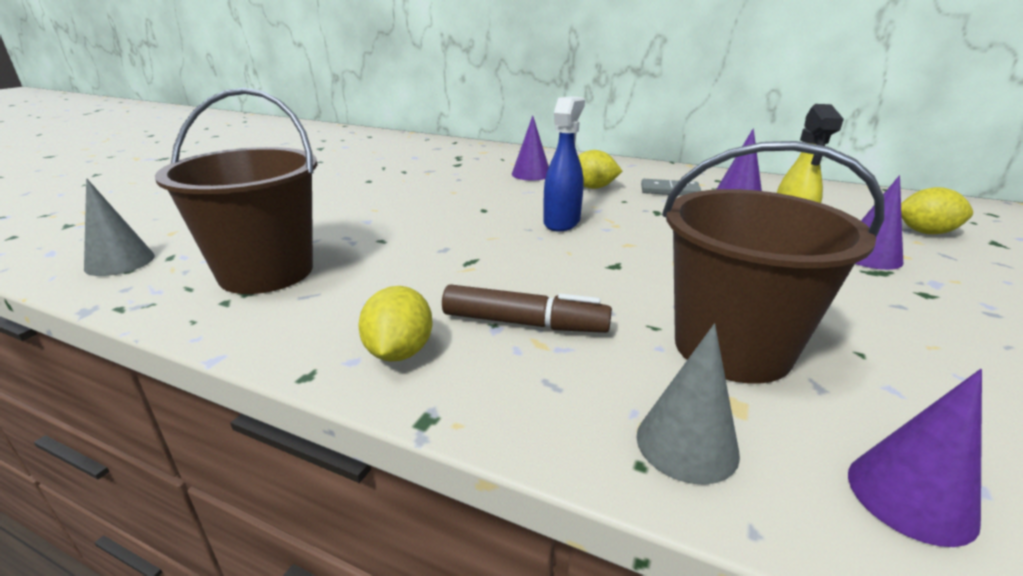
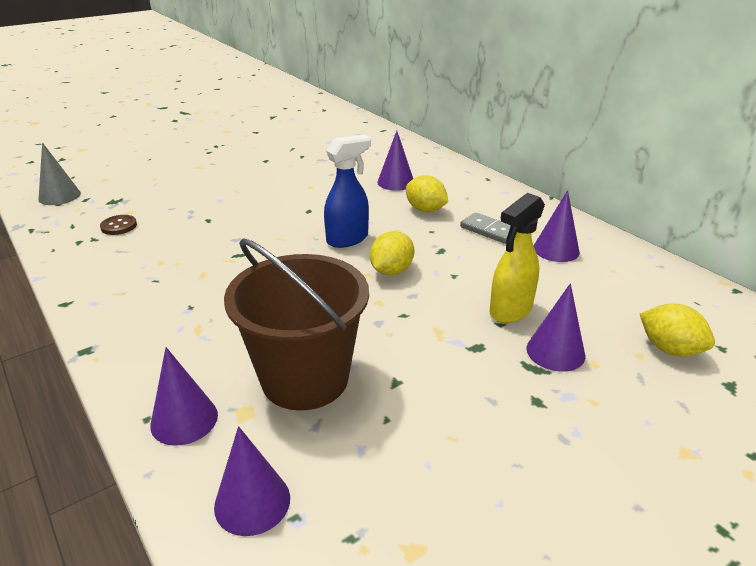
camera: 30 degrees right, 5 degrees up
brown bucket [155,88,317,294] -> brown button [100,215,137,235]
yellow lemon [358,286,433,362] -> yellow lemon moved to [370,231,415,275]
brown marker [442,284,612,333] -> none
grey cone [636,324,740,485] -> purple cone [150,347,218,446]

